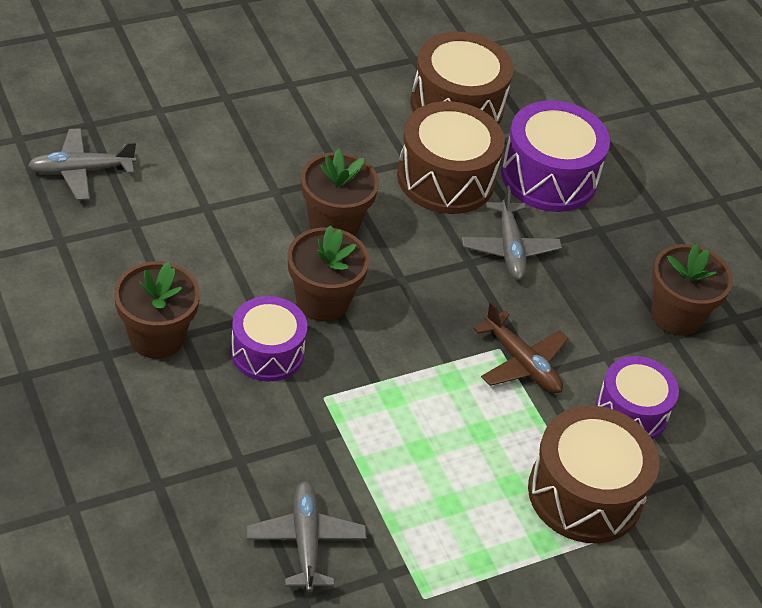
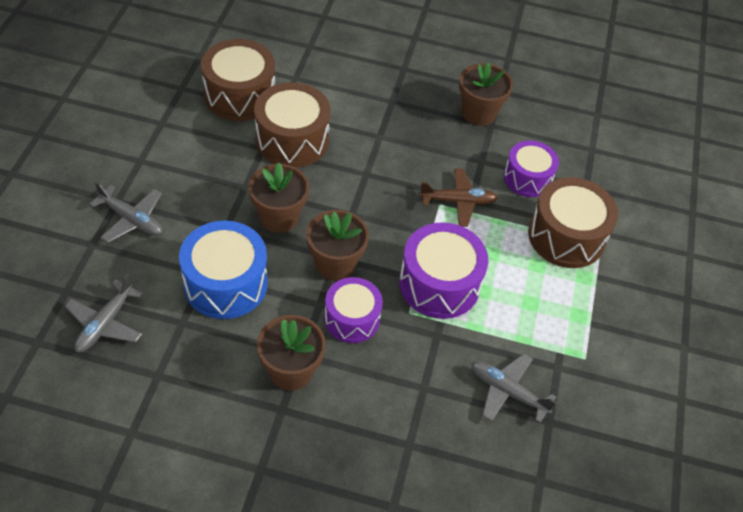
camera: 50 degrees left, 5 degrees up
grey plane [462,185,562,280] -> grey plane moved to [90,182,162,243]
purple drum [501,100,610,212] -> purple drum moved to [399,222,488,319]
none -> blue drum [179,221,268,319]

